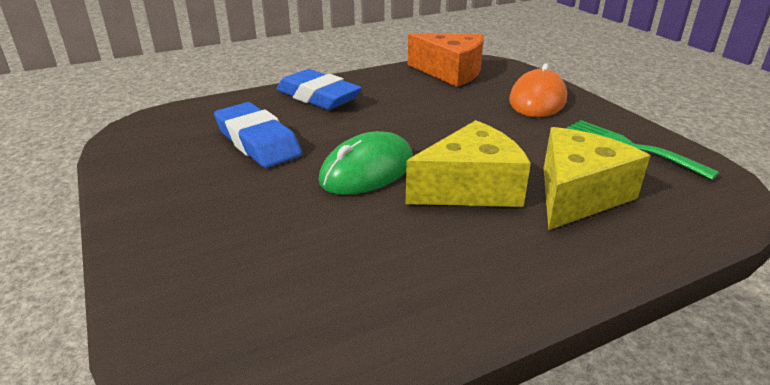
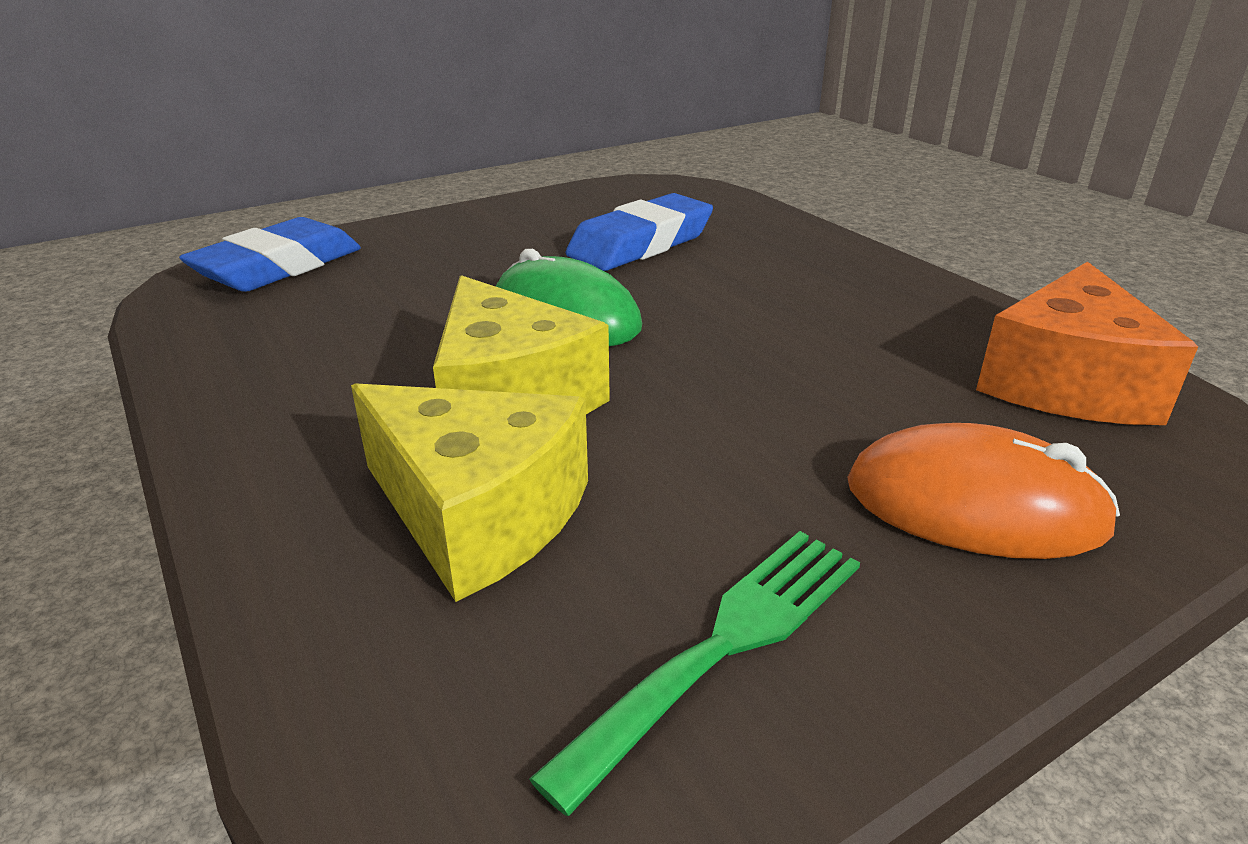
camera: 85 degrees right, 0 degrees up
blue eraser [277,69,362,110] -> blue eraser moved to [179,217,361,292]

